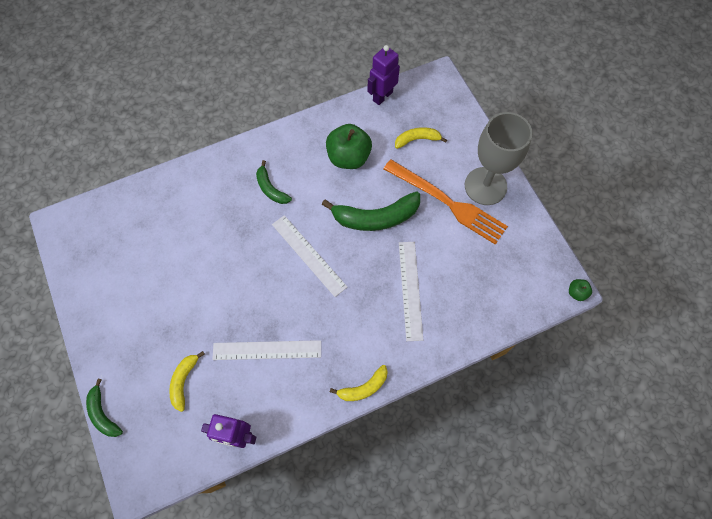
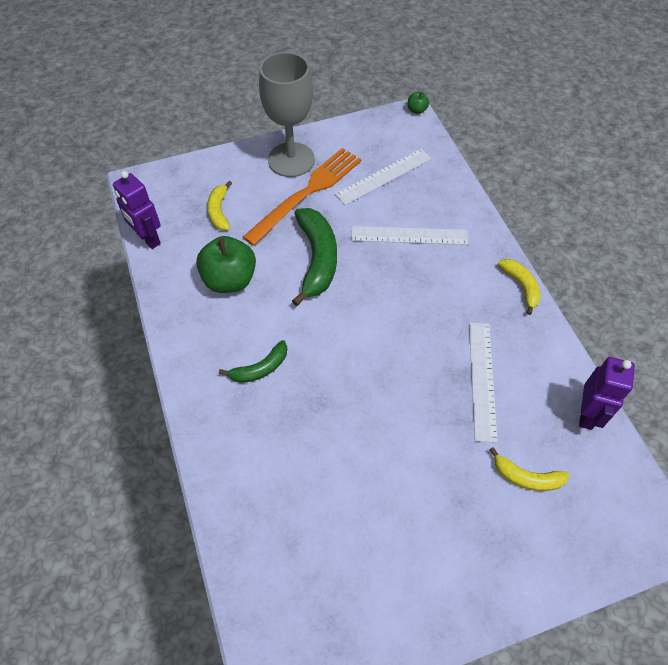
camera: 85 degrees left, 10 degrees down
green banana [86,379,123,437] -> none
white ruler [272,215,347,297] -> white ruler moved to [335,149,432,205]

